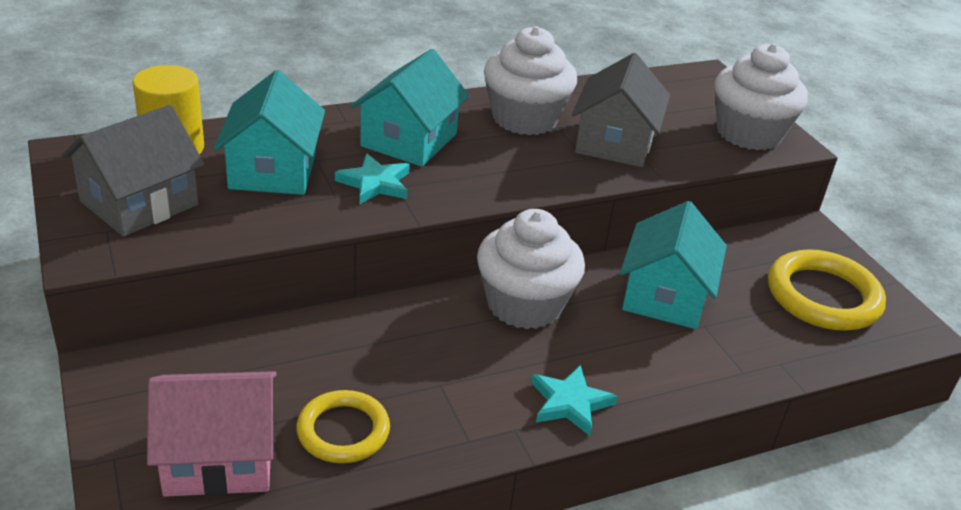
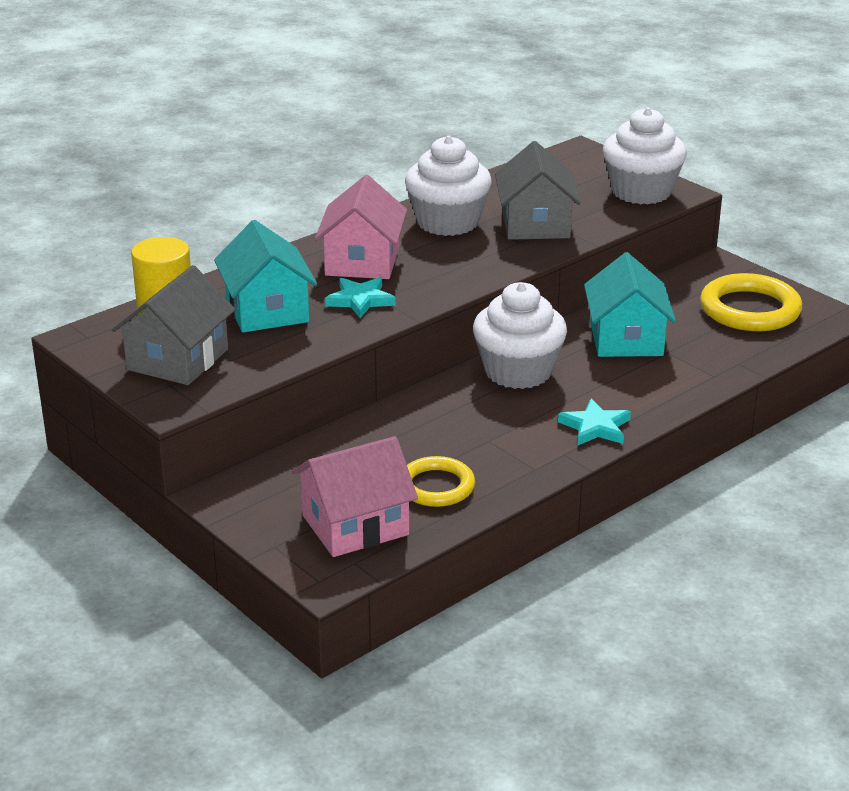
camera: 15 degrees left, 5 degrees down
turquoise house [351,49,469,167] -> pink house [315,175,407,279]

